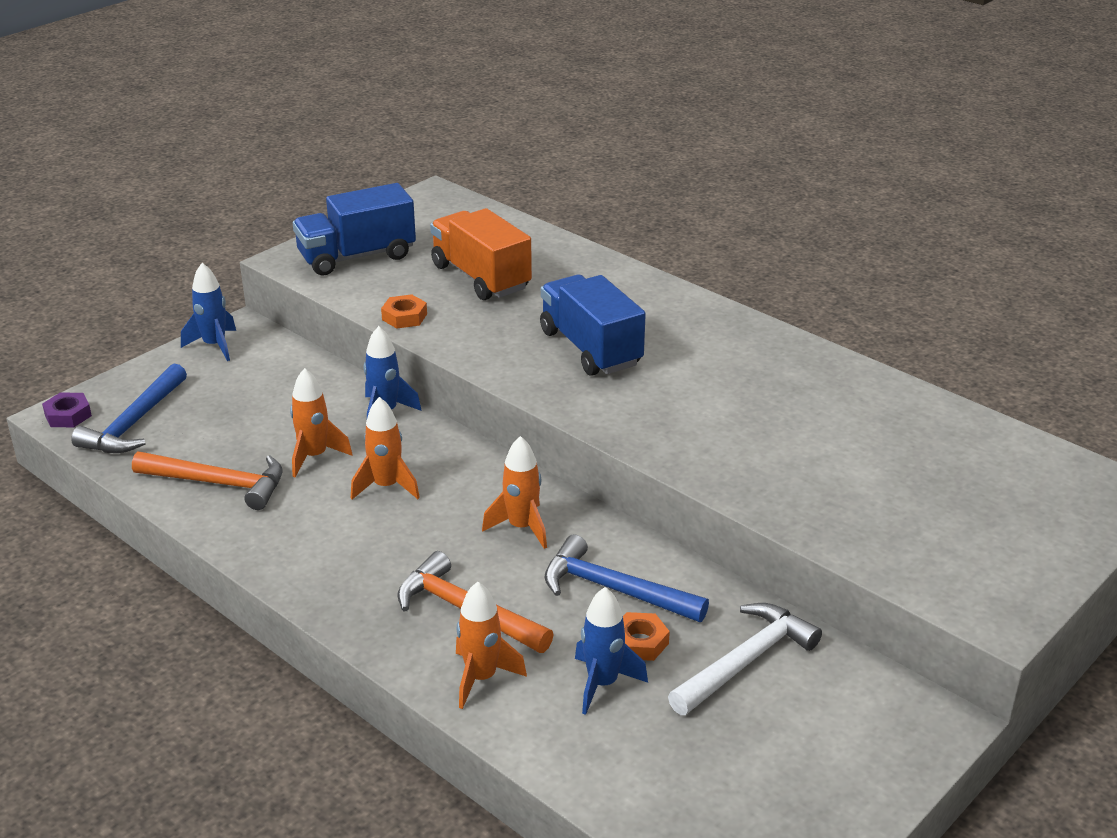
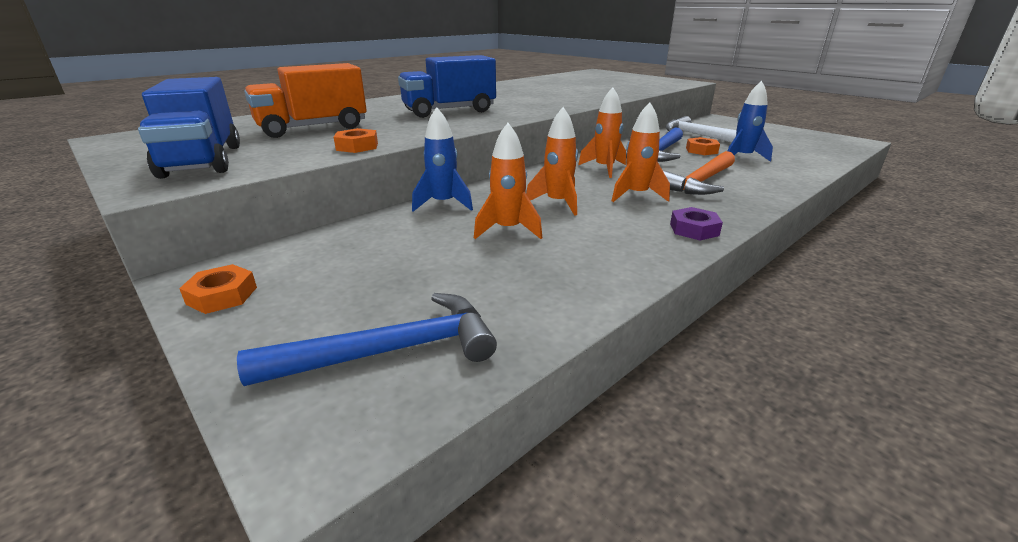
camera: 85 degrees left, 5 degrees down
purple nut [42,393,92,427] -> purple nut moved to [670,207,723,240]
blue hammer [71,364,187,453] -> blue hammer turned 45 degrees counterclockwise [237,293,497,386]
orange hammer [132,452,282,510] -> none
blue rocket [181,263,236,361] -> orange nut [179,264,257,314]
orange rocket [456,582,527,709] -> orange rocket moved to [612,102,670,202]

